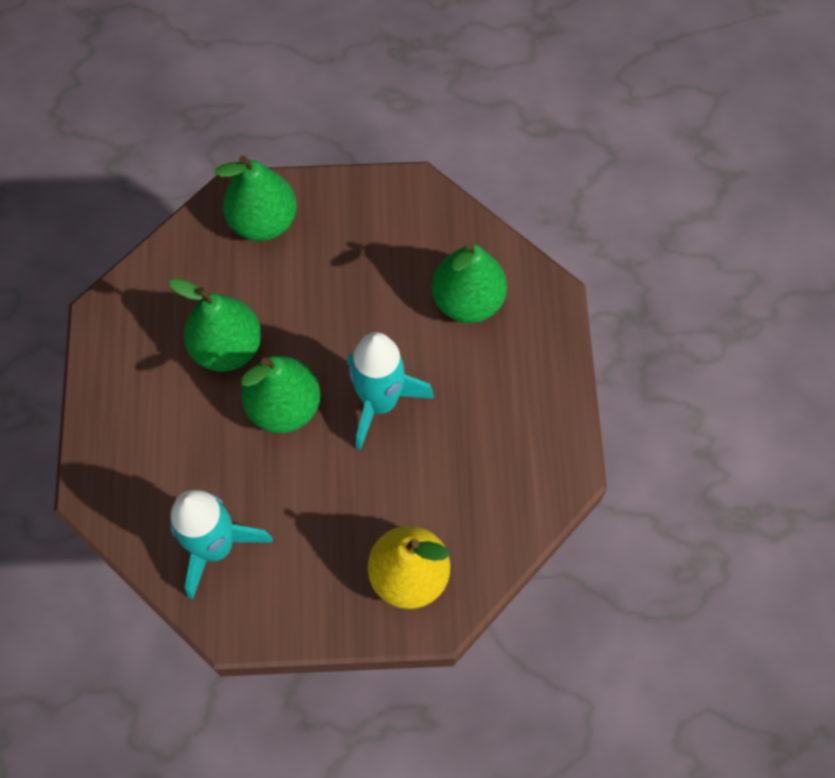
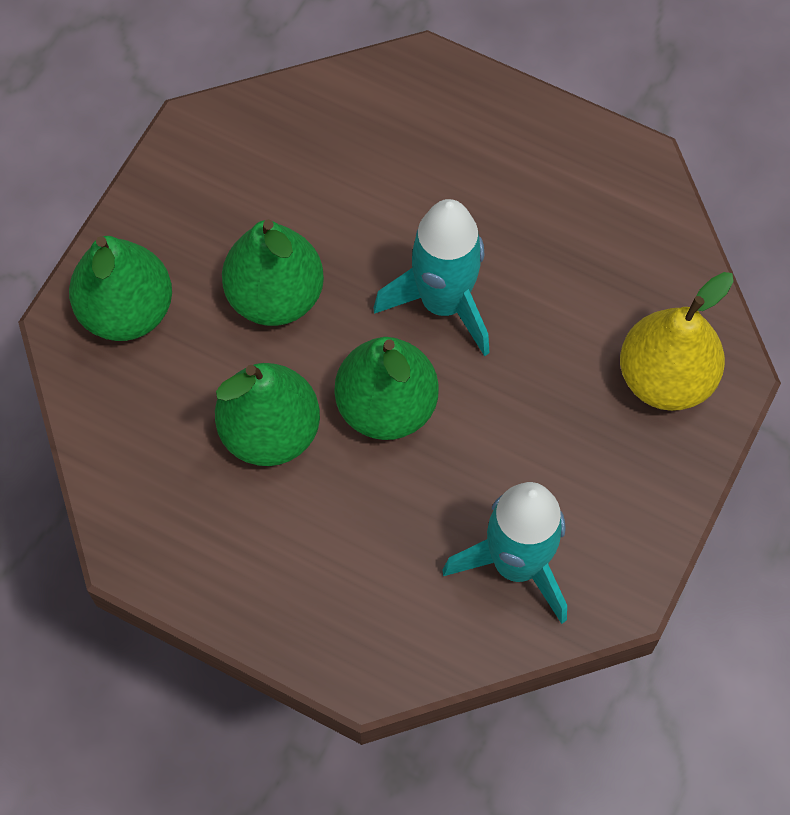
camera: 60 degrees left, 0 degrees up
green pear [432,243,507,323] -> green pear moved to [222,219,324,326]

